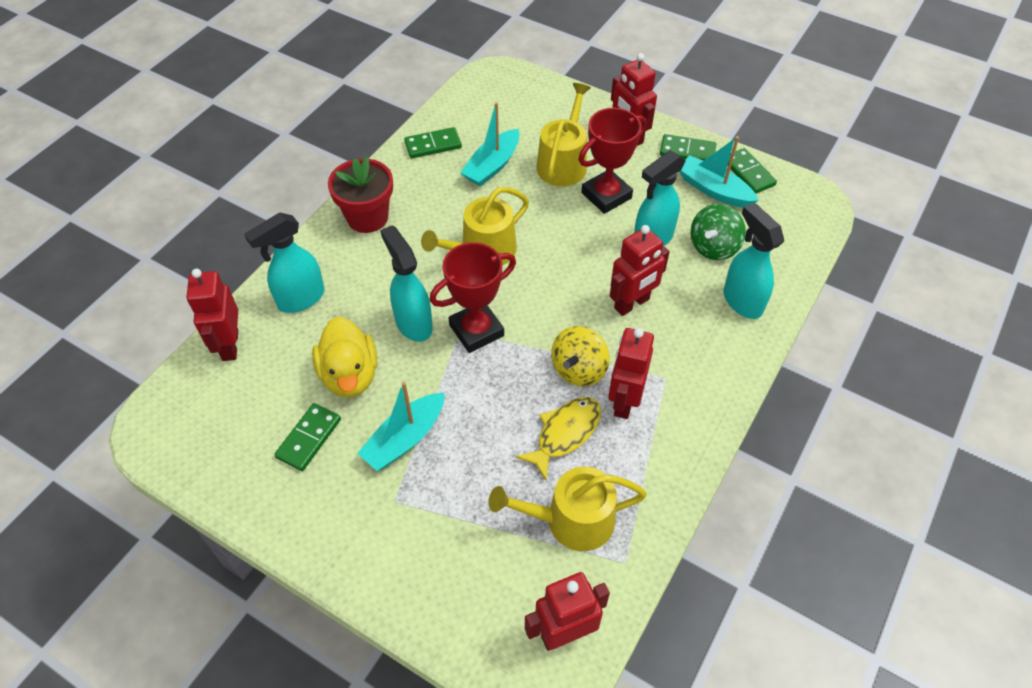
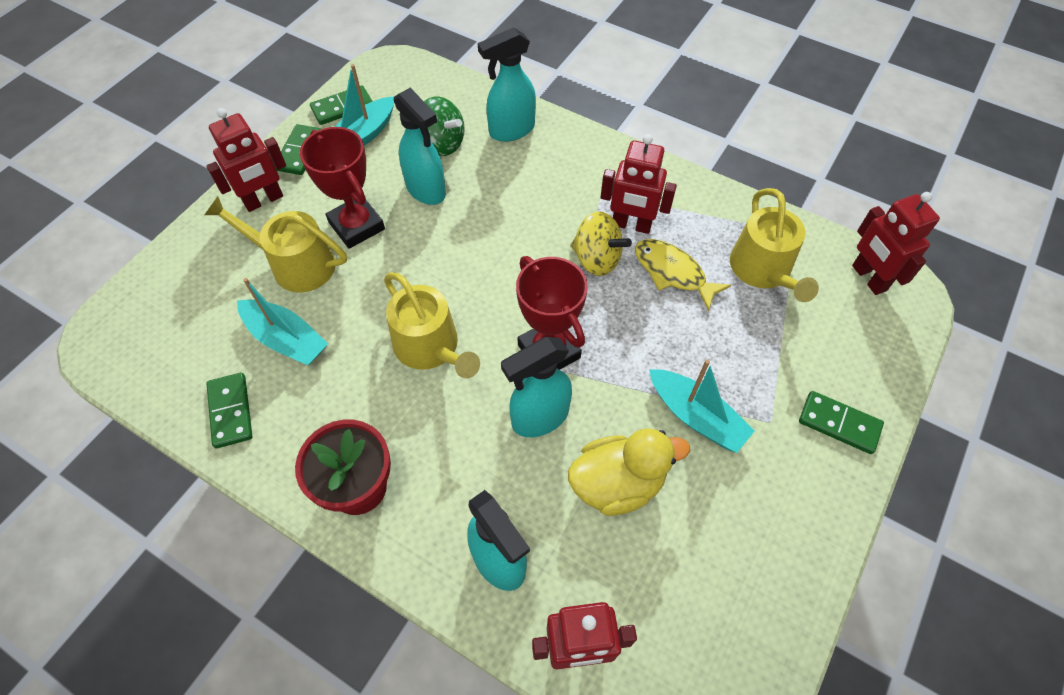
camera: 90 degrees left, 5 degrees up
green domino [274,403,341,471] -> green domino moved to [799,391,884,454]
red robot [610,225,670,316] -> none

